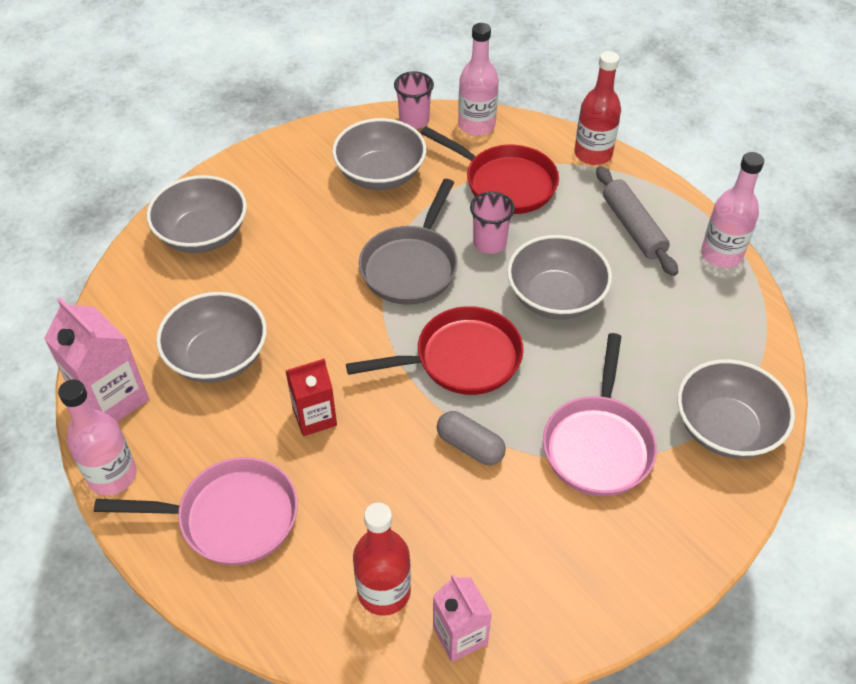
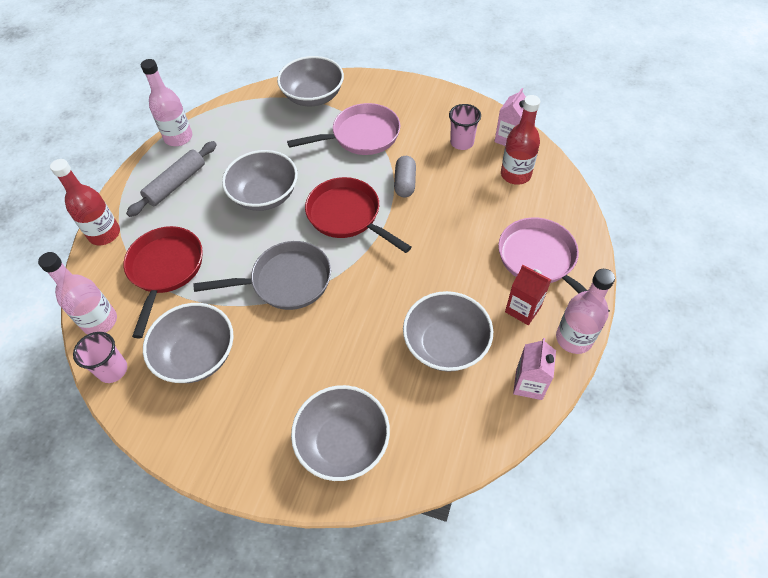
camera: 120 degrees left, 5 degrees up
pink carton [44,297,149,422] -> pink carton [513,338,556,400], size x0.65
red carton [286,358,337,436] -> red carton moved to [505,265,551,325]
pink cup [470,191,515,254] -> pink cup moved to [449,104,481,150]

